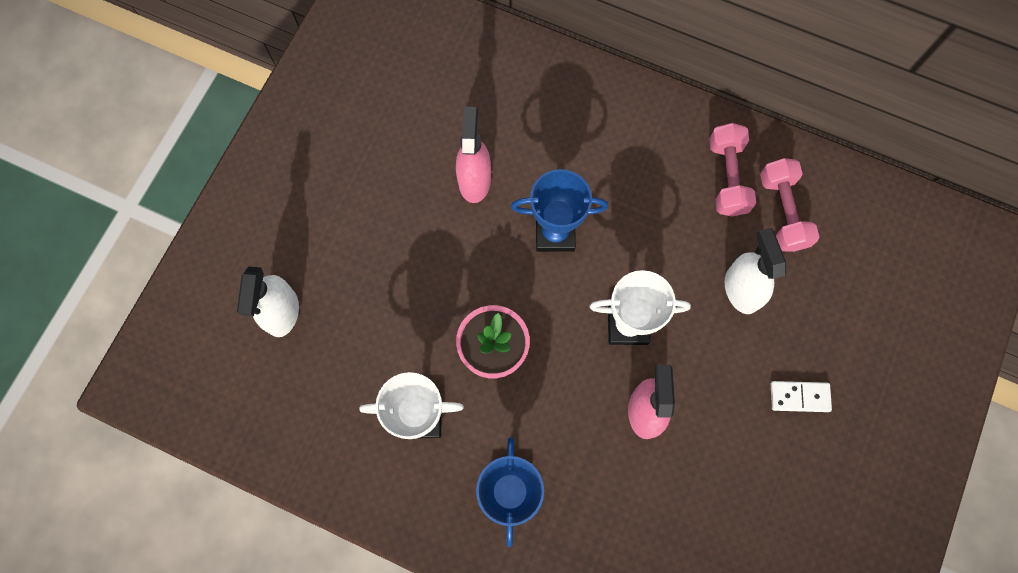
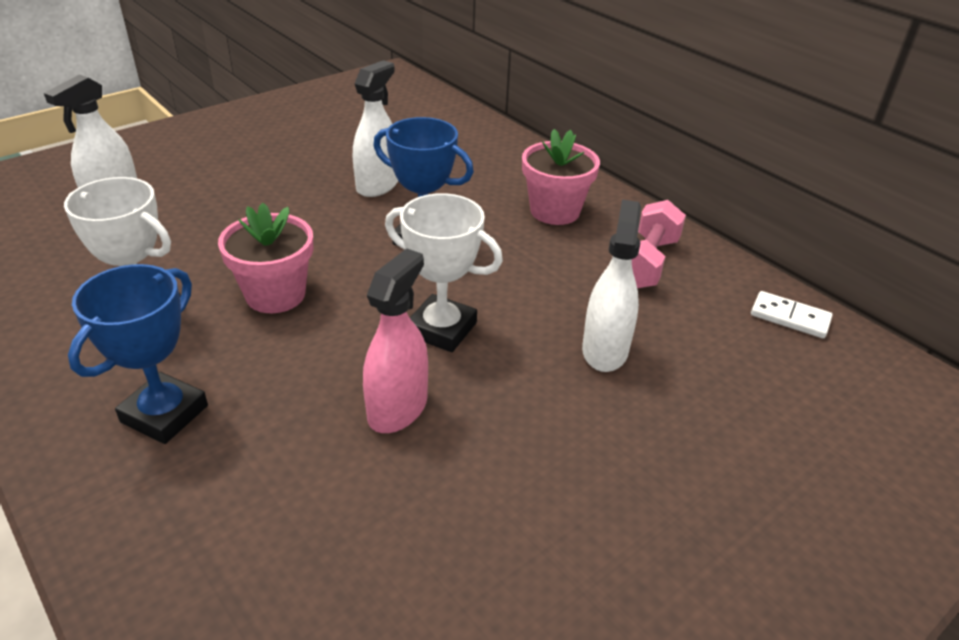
camera: 25 degrees right, 35 degrees down
pink spray bottle [456,107,491,203] -> white spray bottle [353,60,398,197]
pink dumbbell [760,158,819,252] -> none
white domino [771,381,832,412] -> white domino moved to [751,291,832,338]
none -> pink flower pot [522,129,600,225]

